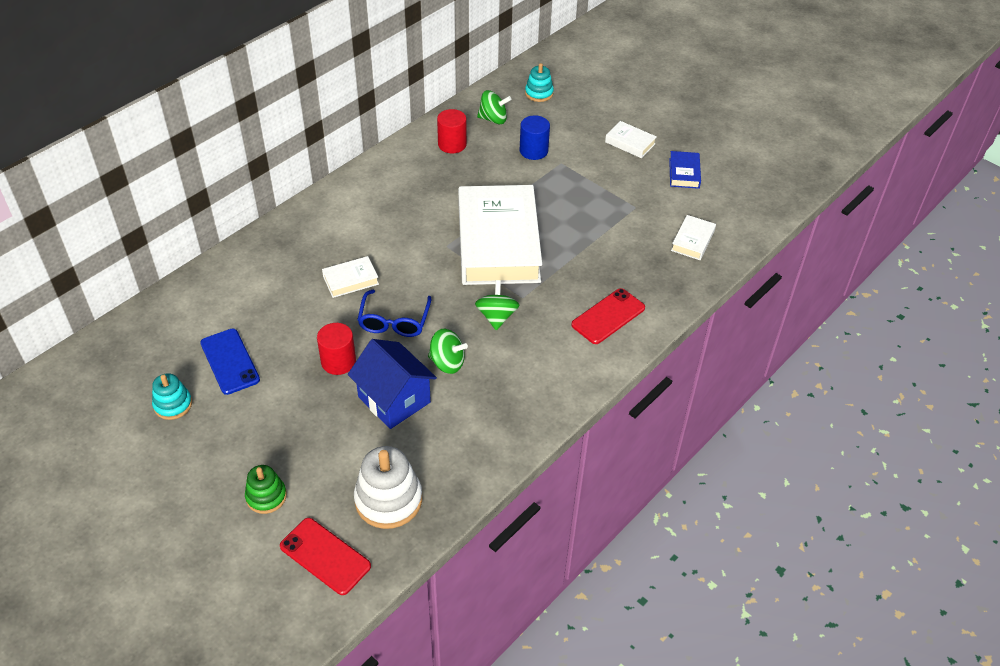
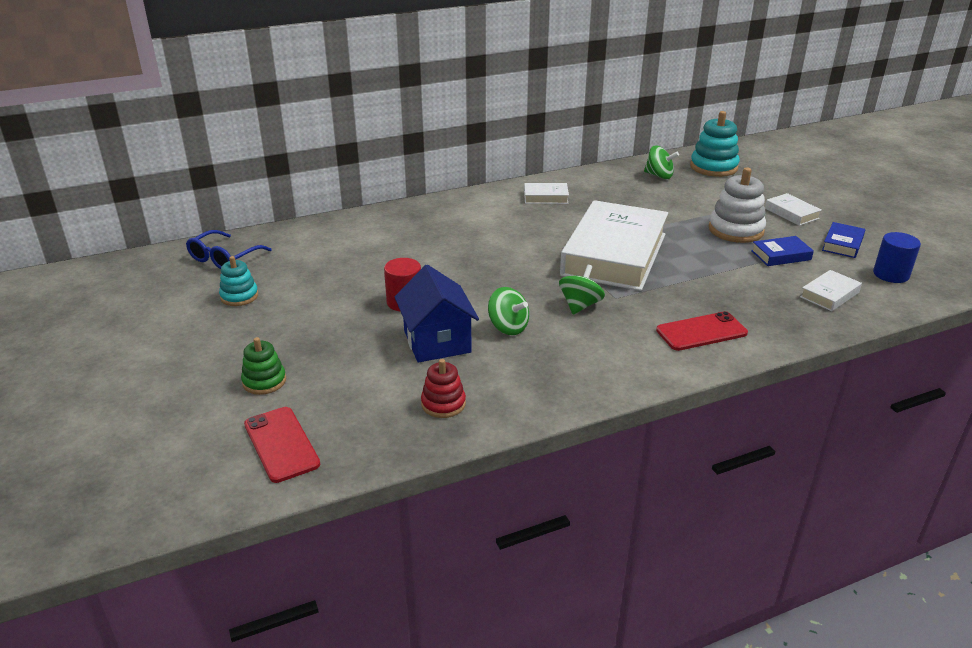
camera: 25 degrees right, 15 degrees down
blue phone [200,329,260,395] -> none
white book [322,256,379,298] -> white book moved to [524,183,569,204]
white stacking toy [354,446,422,529] -> white stacking toy moved to [709,167,766,243]
blue glasses [357,290,431,337] -> blue glasses moved to [186,230,272,269]
red cylinder [437,109,467,153] -> none
blue cylinder [520,115,550,160] -> blue cylinder moved to [873,232,921,283]
turquoise stacking toy [525,63,554,102] -> turquoise stacking toy [690,111,740,177], size x1.67
none -> red stacking toy [421,359,466,418]
none -> blue book [751,236,814,266]

